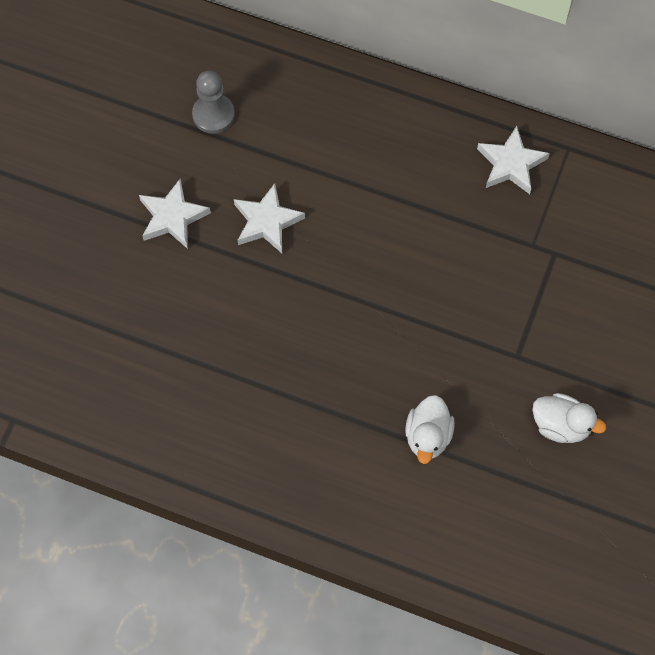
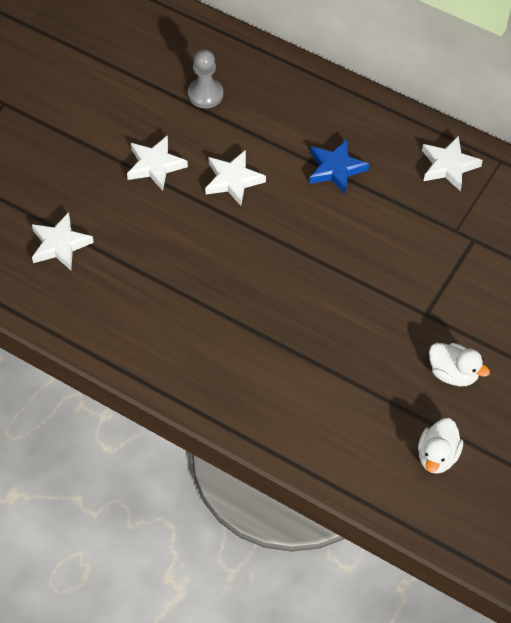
camera: 10 degrees right, 10 degrees down
white duck [405,395,455,464] -> white duck moved to [418,418,463,474]
none -> white star [32,212,94,270]
none -> blue star [309,139,369,195]

